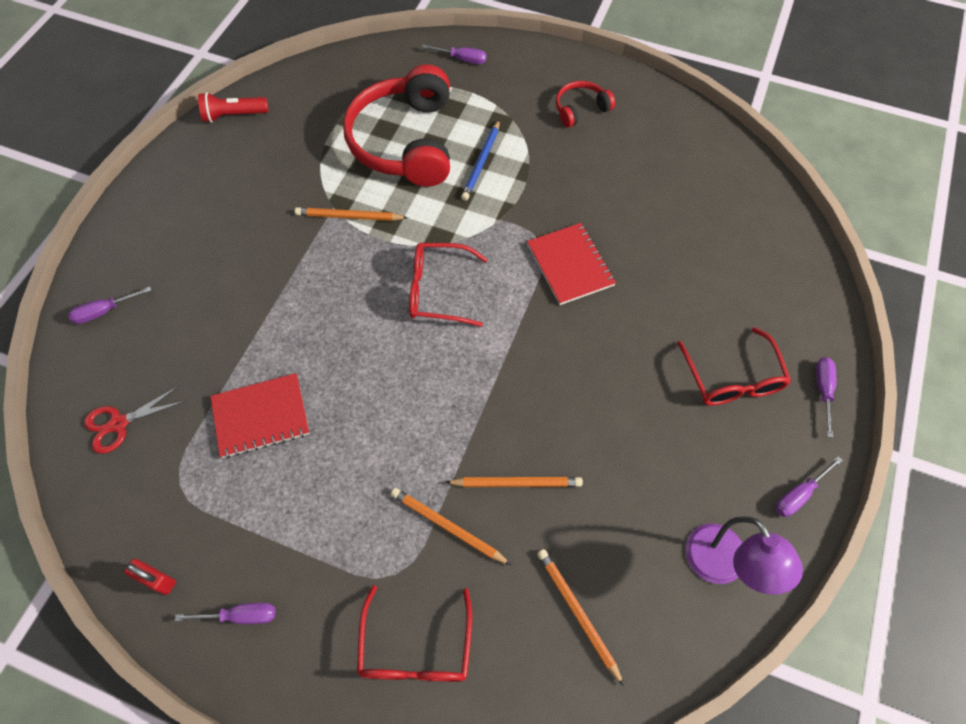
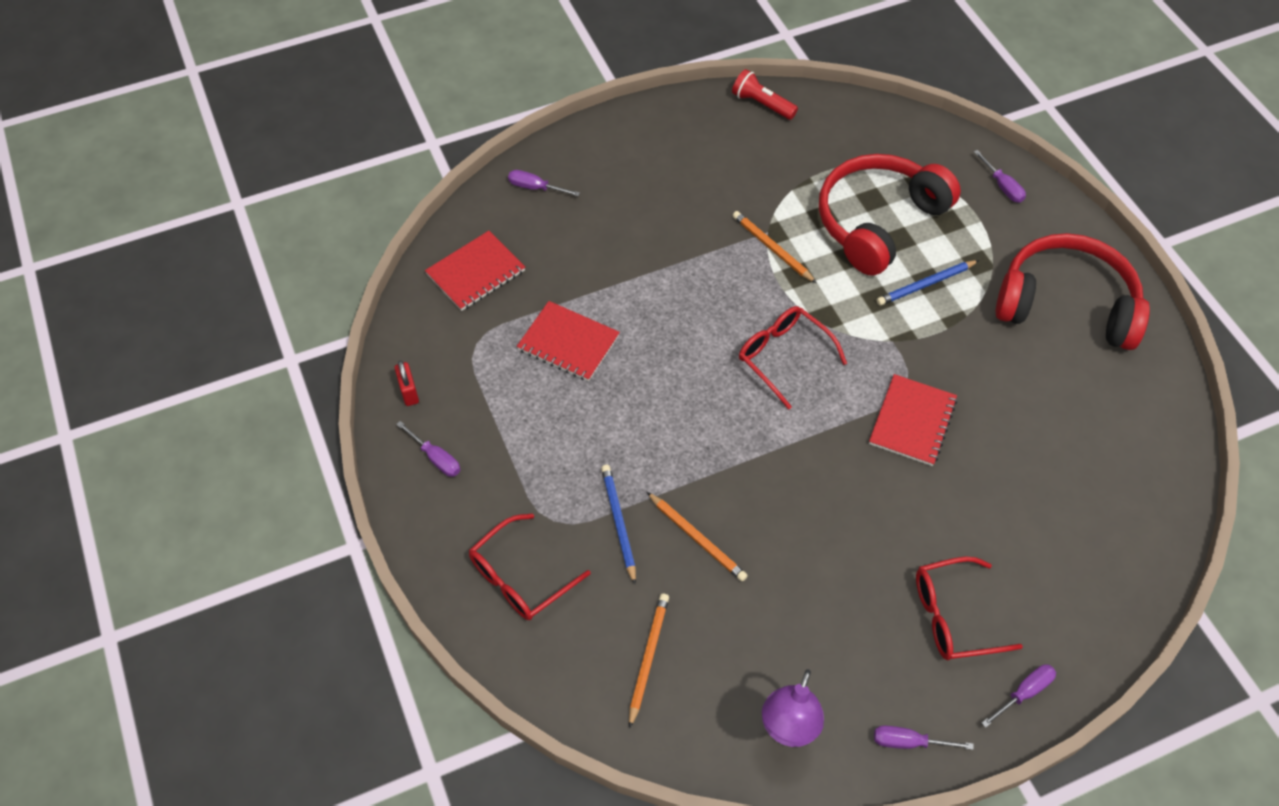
camera: 45 degrees right, 5 degrees down
red scissors [84,386,185,454] -> red notebook [425,231,525,311]
orange pencil [391,488,511,565] -> blue pencil [601,465,636,584]
red headphones [556,81,615,128] -> red headphones [996,233,1150,350], size x2.18
red glasses [677,327,791,405] -> red glasses turned 45 degrees clockwise [916,556,1023,660]

